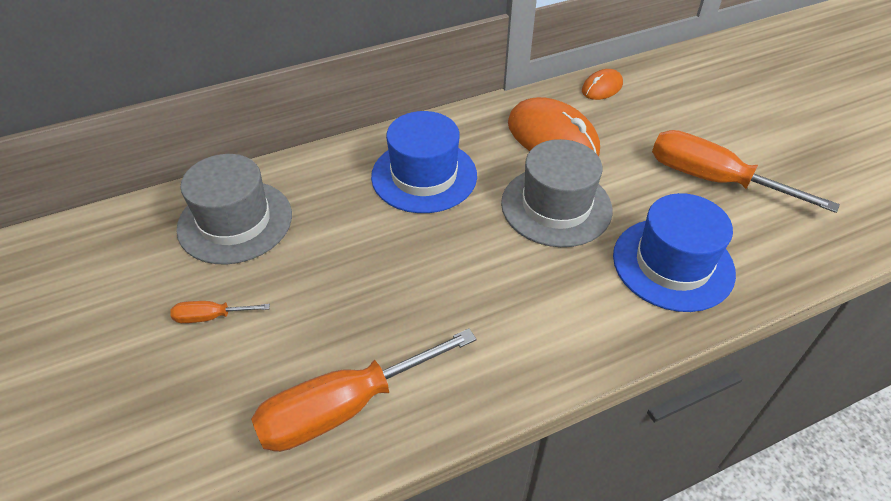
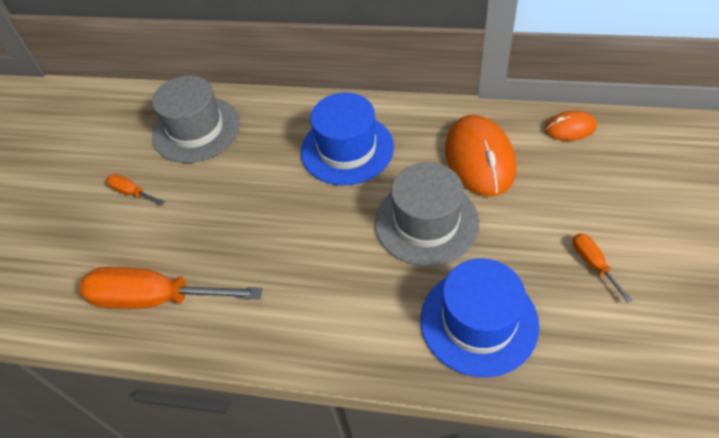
camera: 40 degrees right, 5 degrees up
orange screwdriver [652,130,840,213] -> orange screwdriver [573,233,633,303], size x0.45

